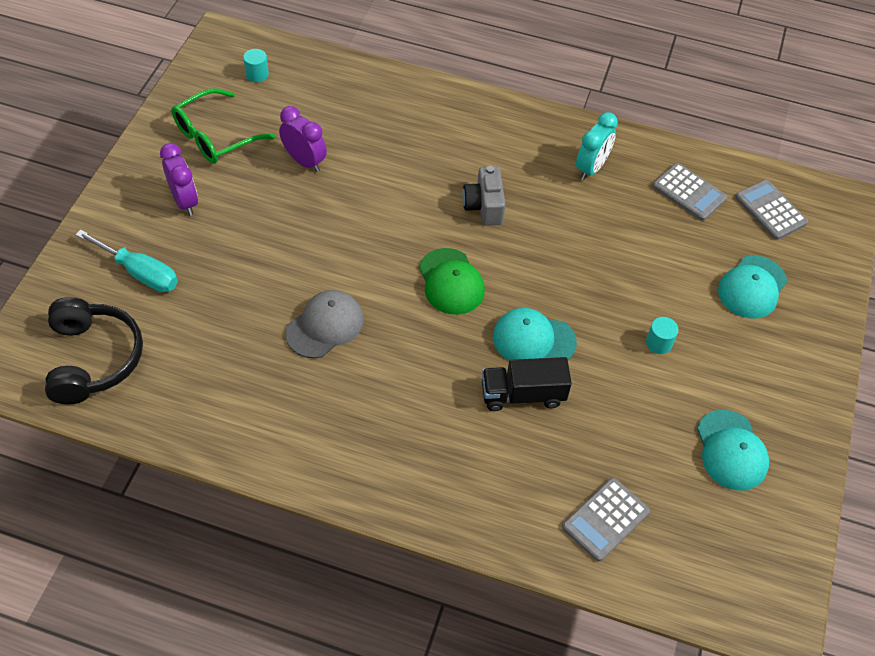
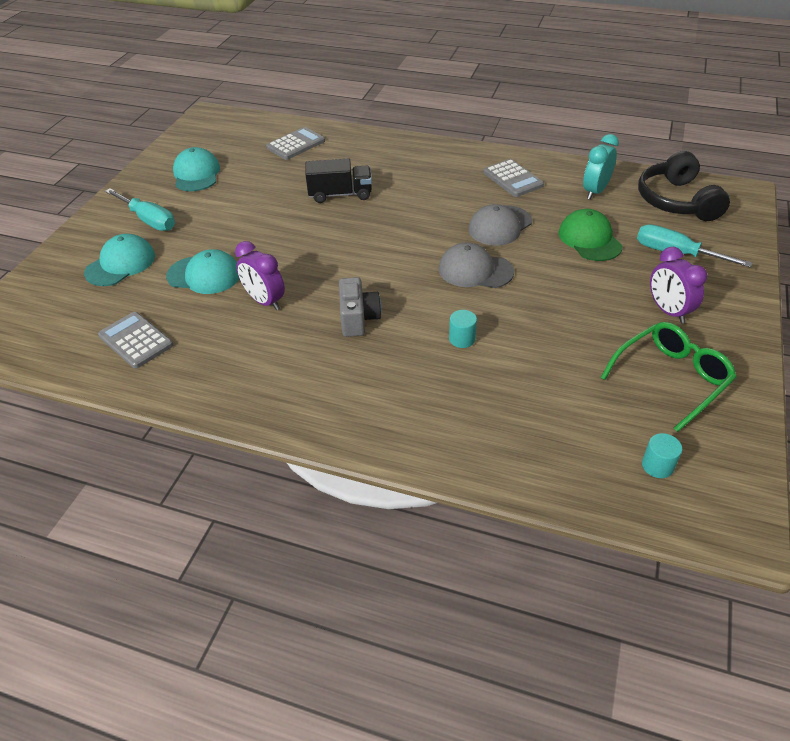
camera: 175 degrees left, 10 degrees down
purple clock [279,106,327,172] -> purple clock moved to [235,241,285,310]
green cap [419,248,485,315] -> green cap moved to [558,209,623,261]
turquoise cap [493,308,577,361] -> turquoise cap moved to [166,249,239,294]
turquoise clock [576,112,618,180] -> turquoise clock moved to [583,134,619,199]
turquoise cylinder [646,317,678,354] -> turquoise cylinder moved to [449,310,477,348]
grey calculator [735,180,808,240] -> grey calculator moved to [483,159,544,197]
none -> turquoise screwdriver [105,188,175,231]
none -> grey cap [439,243,514,288]

